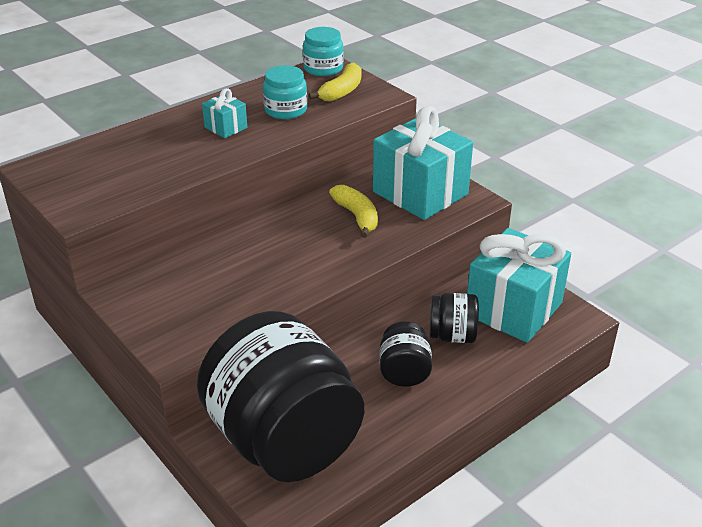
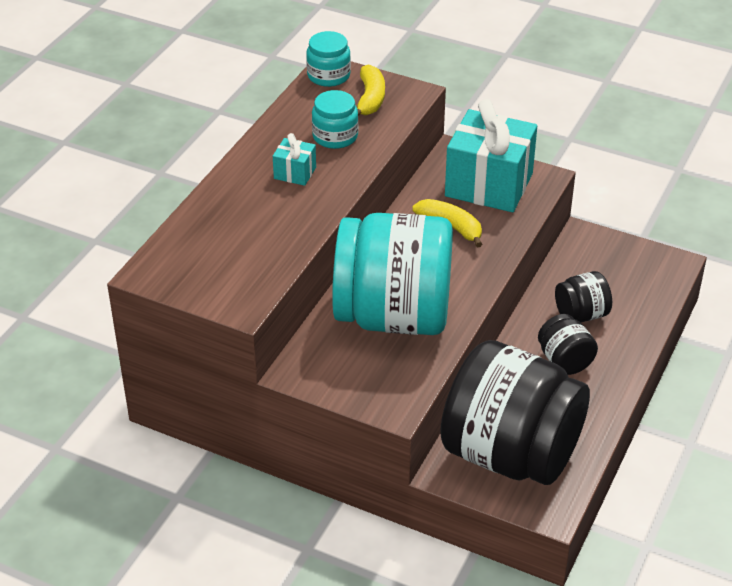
camera: 25 degrees left, 5 degrees up
turquoise gift [467,228,571,343] -> none
none -> turquoise jar [332,213,453,335]

